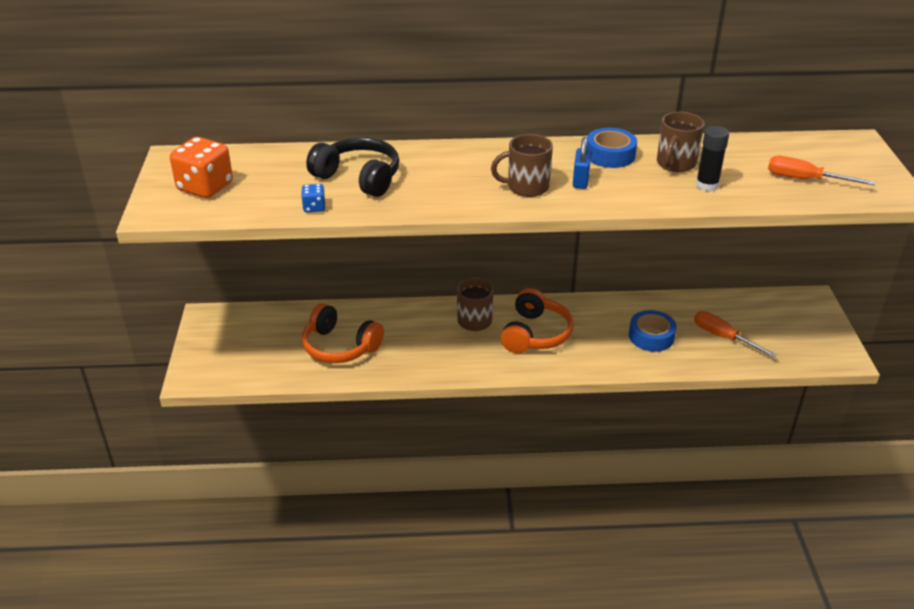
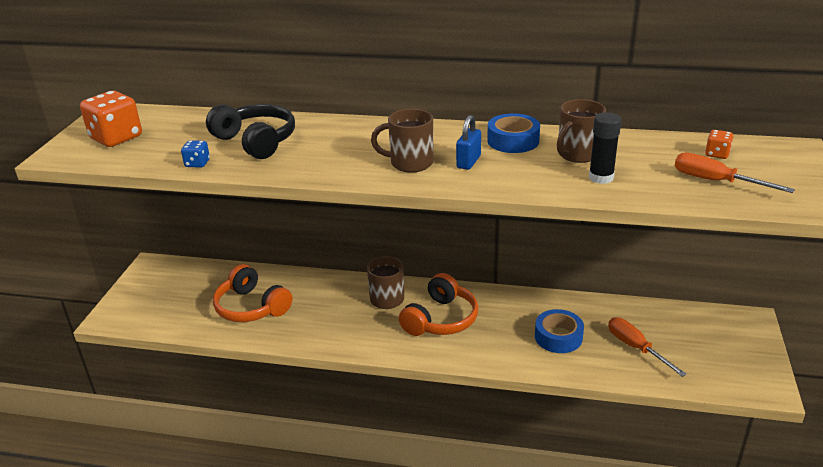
camera: 15 degrees right, 5 degrees down
none -> orange dice [705,130,733,159]

